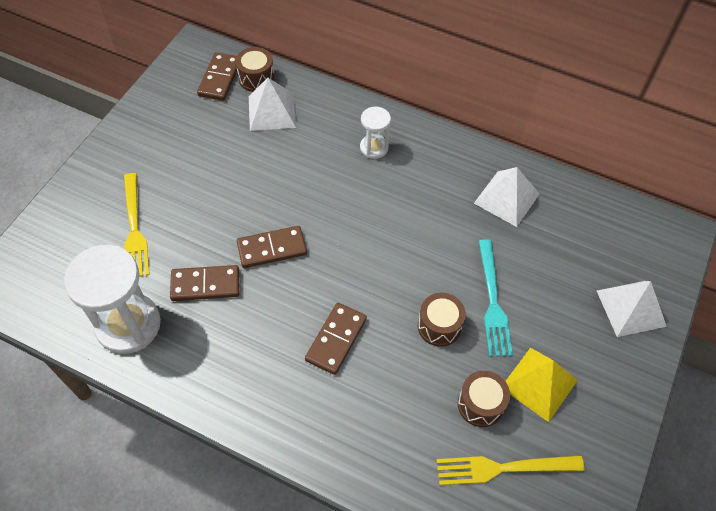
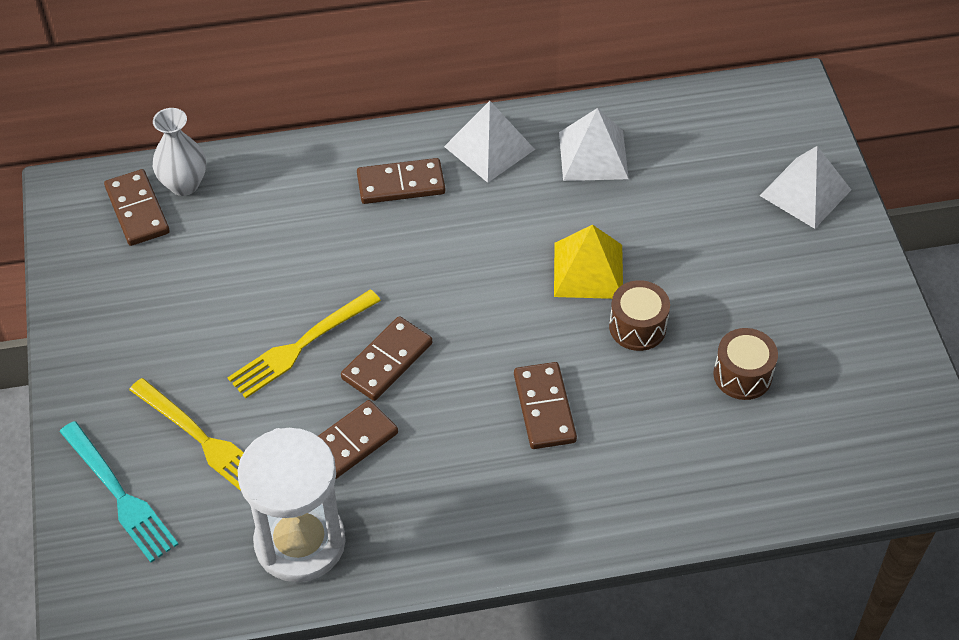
camera: 35 degrees left, 5 degrees down
brown drum [235,47,275,92] -> white vase [153,108,206,196]
white pyramid [249,78,296,131] -> white pyramid moved to [444,101,535,183]
white hourglass [360,107,391,159] -> brown domino [357,158,445,204]
yellow fork [436,455,585,485] -> yellow fork moved to [228,290,381,398]
turquoise fork [478,240,513,357] -> turquoise fork moved to [59,421,179,563]
yellow pyramid [505,348,578,422] -> yellow pyramid moved to [554,225,623,299]

